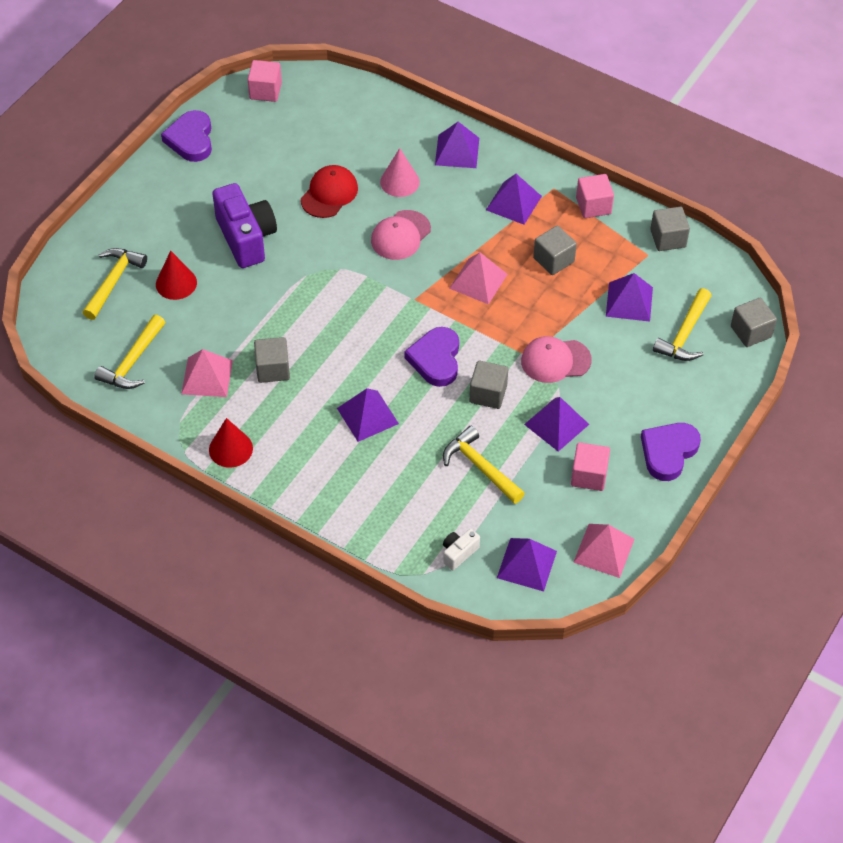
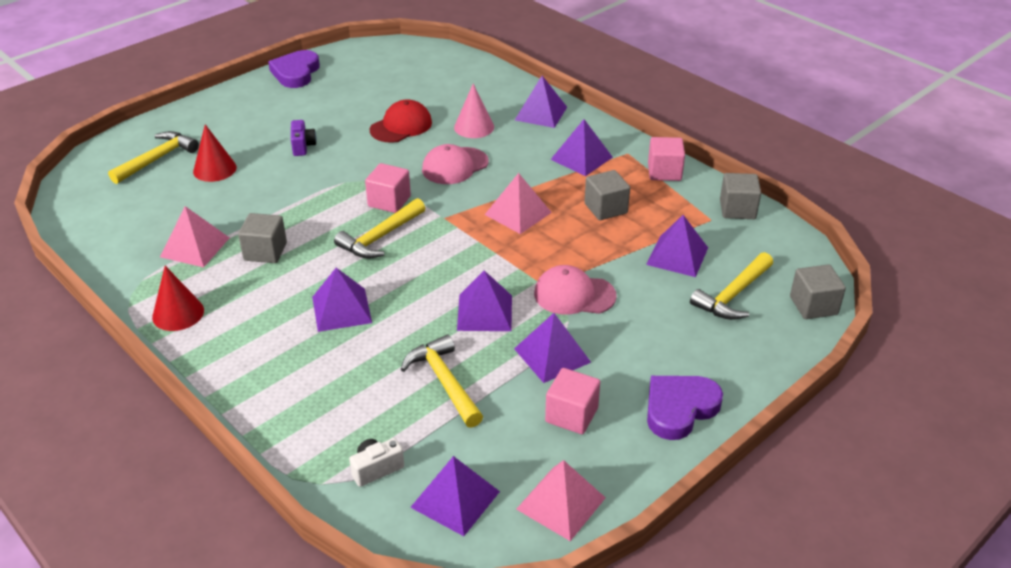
camera: 15 degrees right, 15 degrees down
yellow hammer [94,315,165,389] -> yellow hammer moved to [334,198,426,259]
purple camera [213,183,277,268] -> purple camera [291,120,317,156], size x0.47
pink cube [248,60,282,102] -> pink cube moved to [365,163,411,213]
purple heart [405,327,459,387] -> none
grey cube [469,361,508,409] -> purple pyramid [457,271,512,331]

